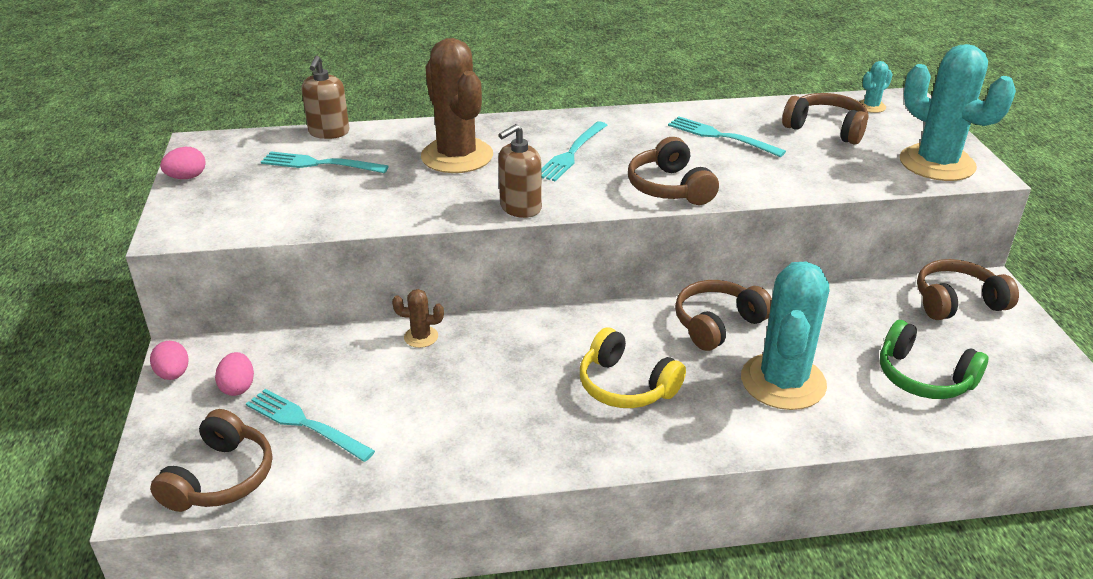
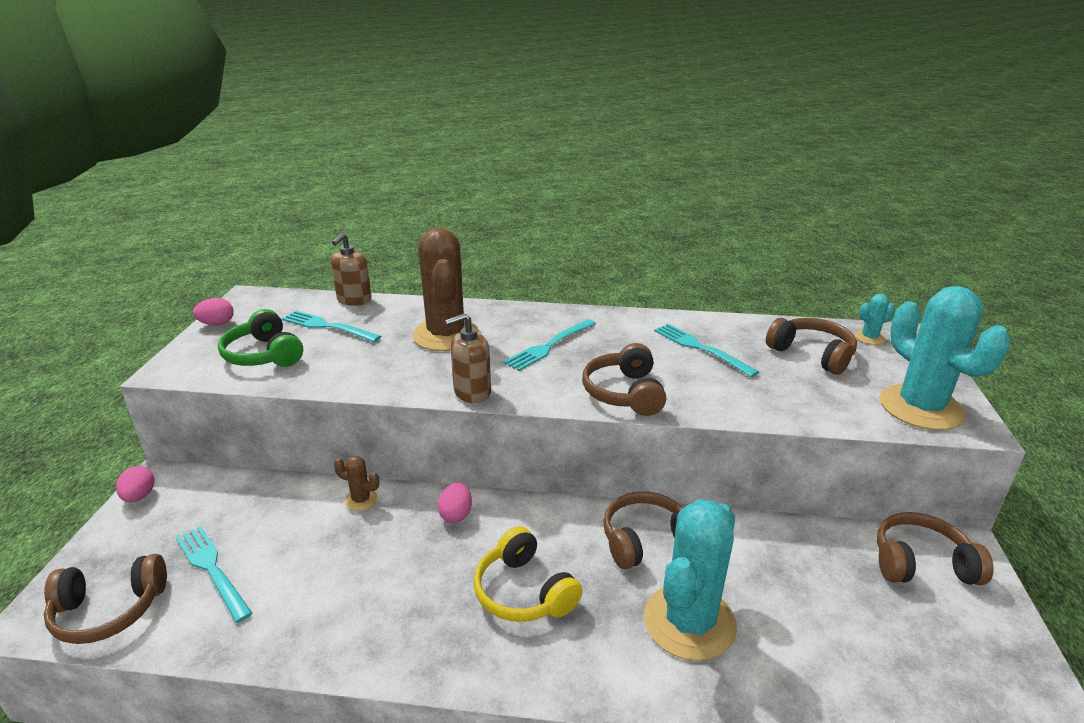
camera: 15 degrees right, 5 degrees down
brown headphones [150,409,272,512] -> brown headphones turned 45 degrees clockwise [44,554,167,644]
pink egg [215,352,254,396] -> pink egg moved to [438,482,472,523]
green headphones [880,320,988,399] -> green headphones moved to [218,309,303,367]

